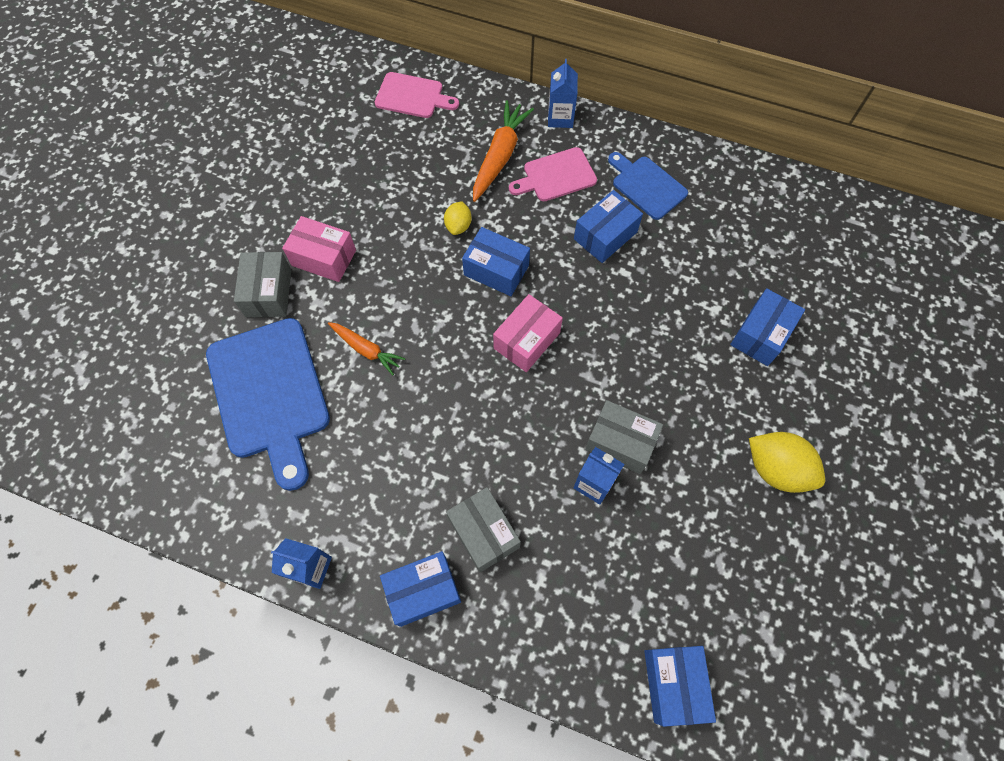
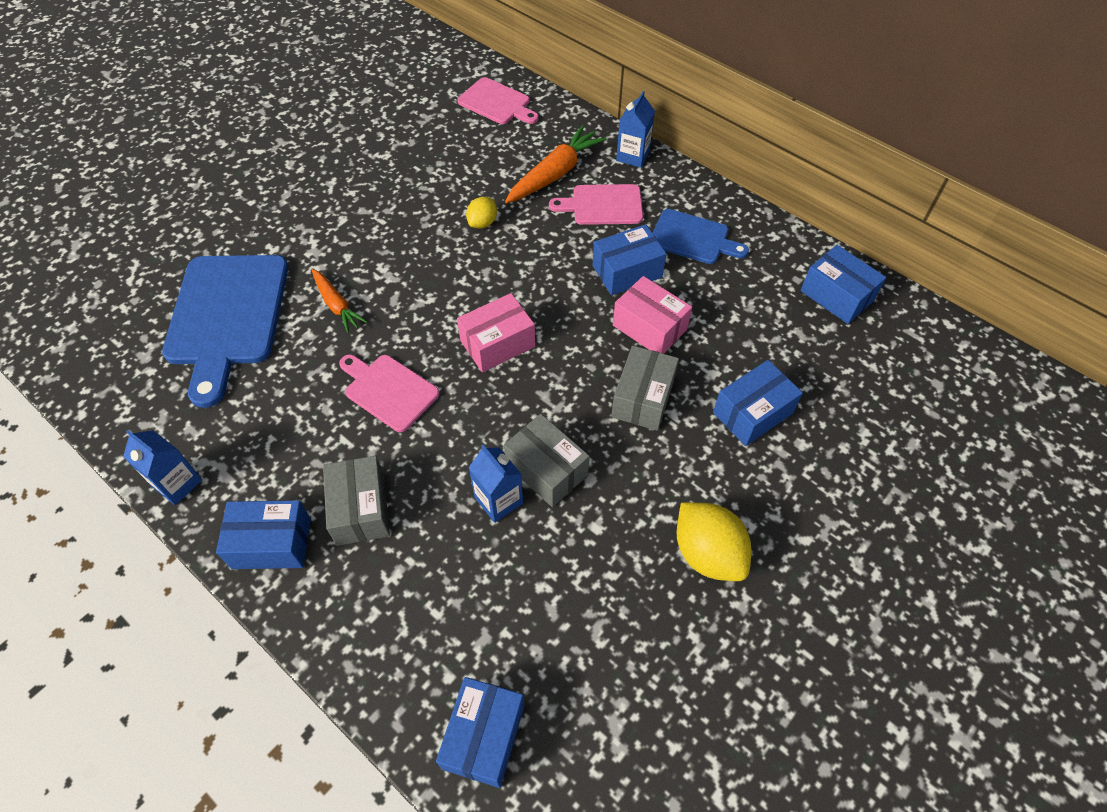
camera: 20 degrees right, 10 degrees down
grey box [234,252,291,317] -> grey box moved to [611,346,679,431]
pink box [282,216,356,282] -> pink box moved to [613,276,692,354]
blue box [462,227,530,296] -> blue box moved to [801,245,886,324]
blue cutting board [608,152,688,220] -> blue cutting board turned 135 degrees clockwise [653,209,749,264]
none -> pink cutting board [339,354,439,432]

